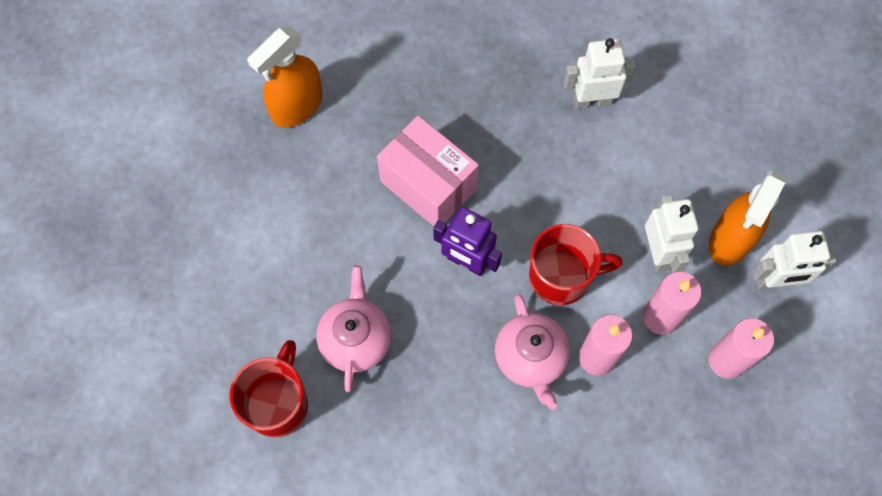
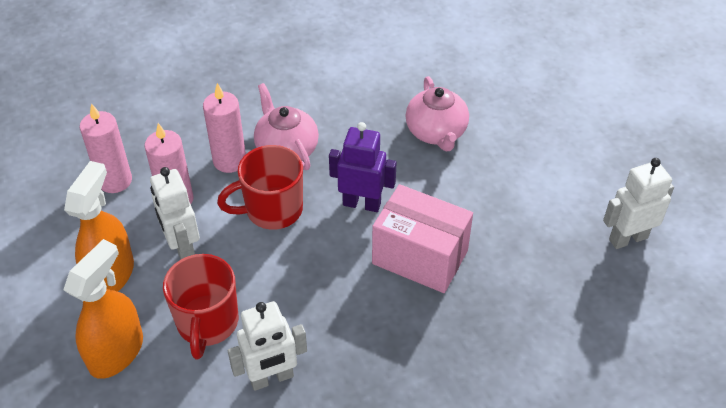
camera: 165 degrees right, 20 degrees down
red mug [229,340,308,438] -> red mug moved to [163,254,238,359]
orange spray bottle [247,27,323,128] -> orange spray bottle moved to [64,239,143,379]
white robot [753,231,836,289] -> white robot moved to [603,158,674,249]

